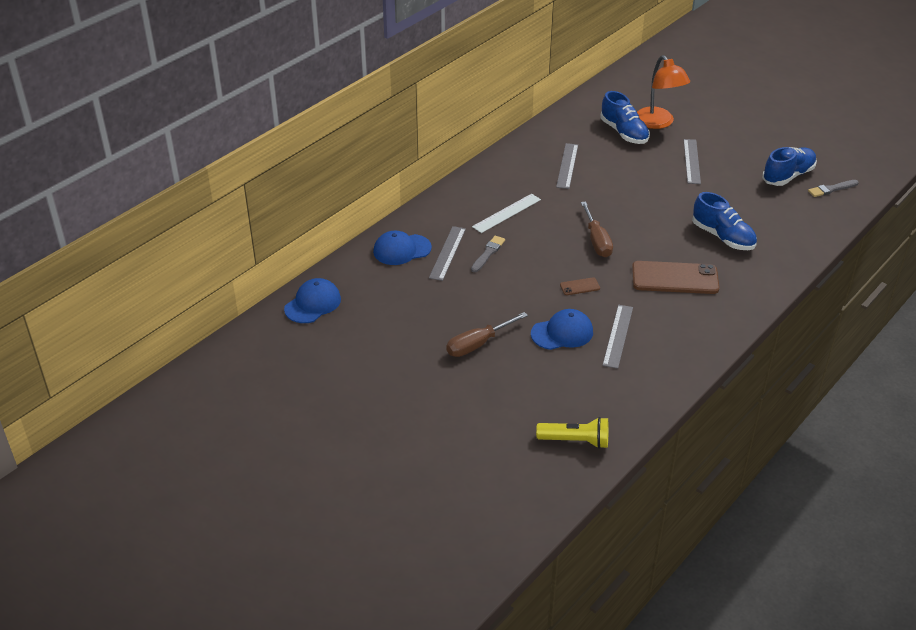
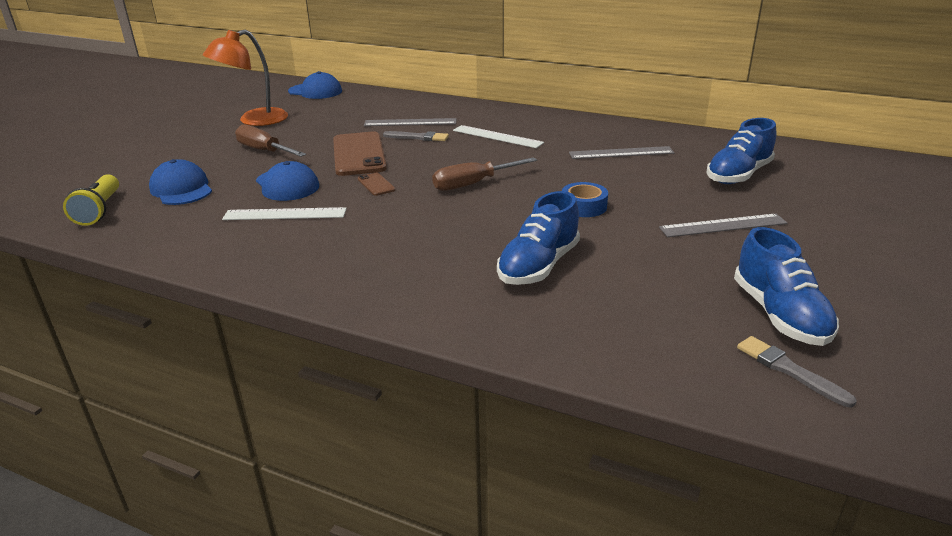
camera: 75 degrees right, 10 degrees down
blue cap [373,231,432,265] -> blue cap moved to [149,159,212,205]
grey ruler [602,305,633,369] -> white ruler [222,207,347,220]
brown phone [632,261,720,294] -> brown phone moved to [333,132,387,176]
orange lamp [637,55,690,129] -> orange lamp moved to [203,30,288,126]
blue shoe [762,147,817,186] -> blue shoe turned 45 degrees clockwise [734,227,839,346]
none -> blue tape [562,182,608,217]

